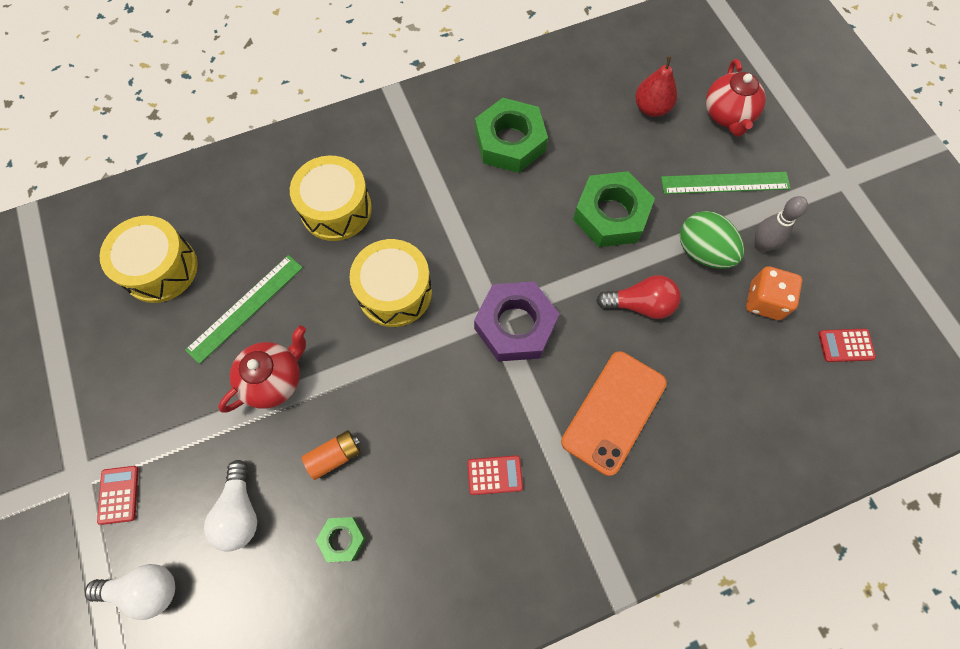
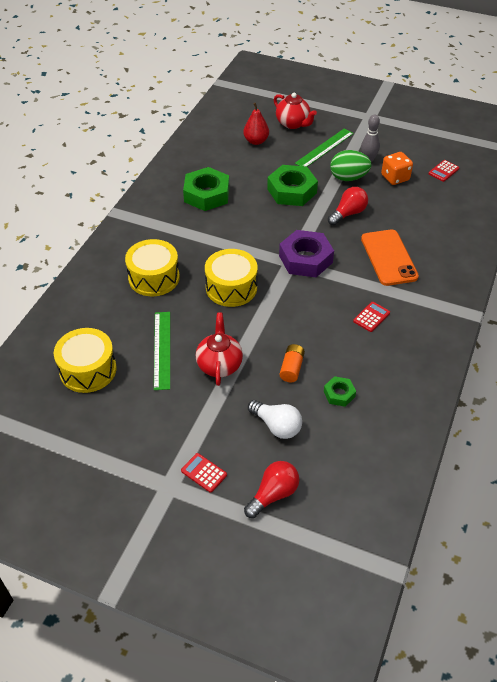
camera: 45 degrees left, 20 degrees down
white light bulb [85,564,175,620] -> red light bulb [244,461,299,518]

